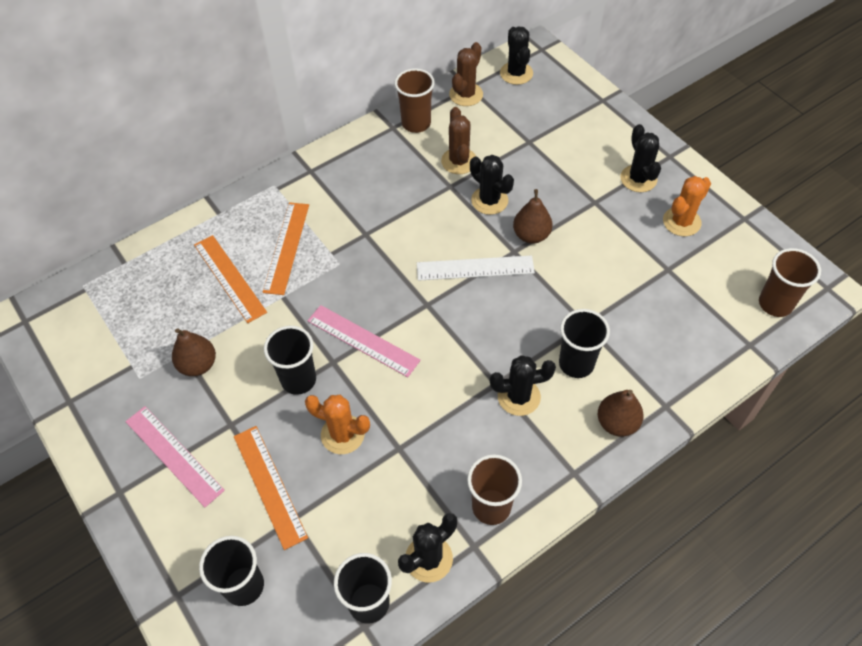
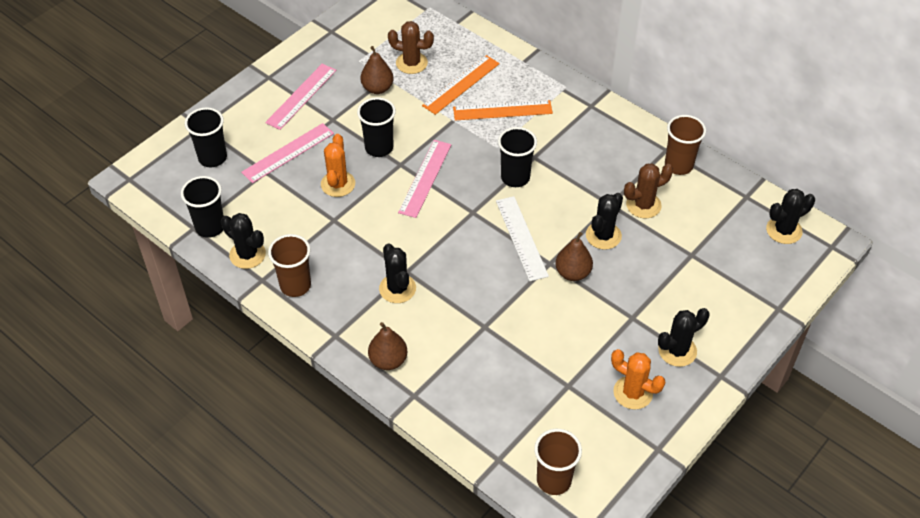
camera: 75 degrees right, 5 degrees down
orange ruler [234,426,308,550] -> pink ruler [241,123,334,183]
brown cactus [449,42,483,106] -> brown cactus moved to [388,21,434,74]
black cup [559,309,610,378] -> black cup moved to [498,127,537,187]

